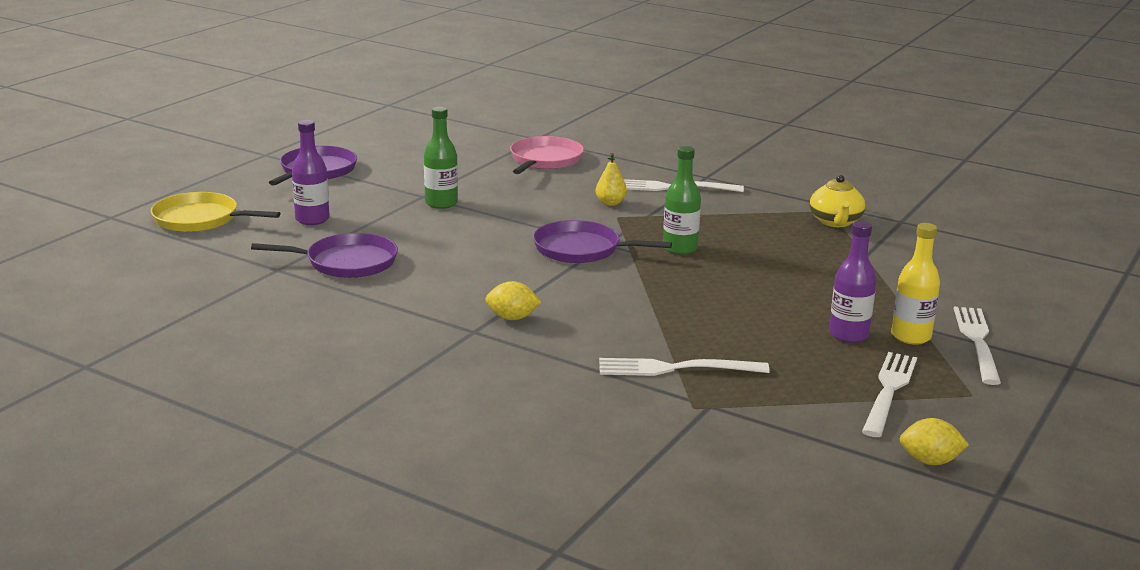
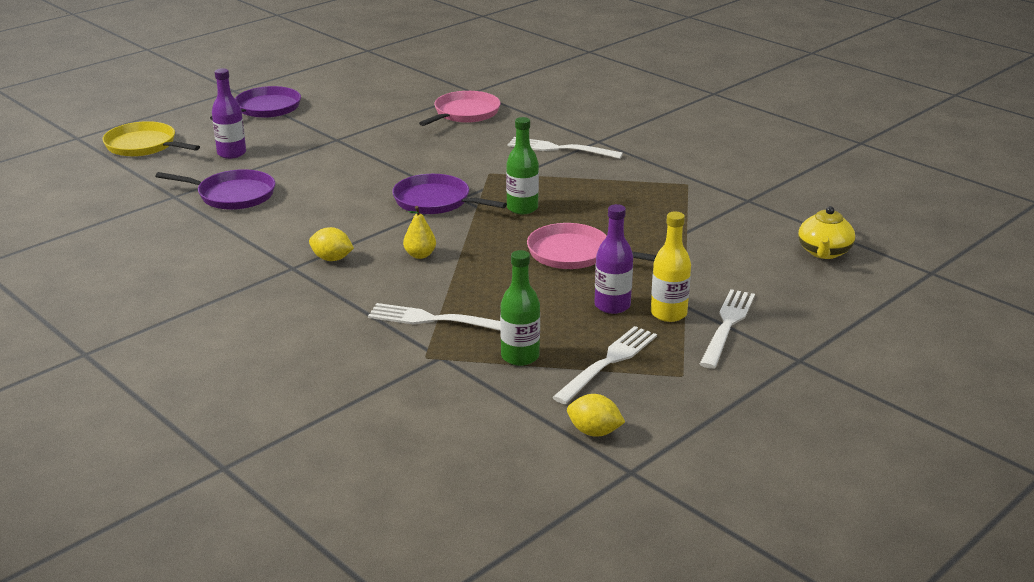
camera: 15 degrees right, 5 degrees up
green bottle [424,107,458,209] -> green bottle moved to [500,250,540,366]
yellow pear [596,153,627,206] -> yellow pear moved to [403,206,436,259]
yellow teapot [810,175,865,227] -> yellow teapot moved to [798,206,855,259]
none -> pink pan [527,223,656,269]

